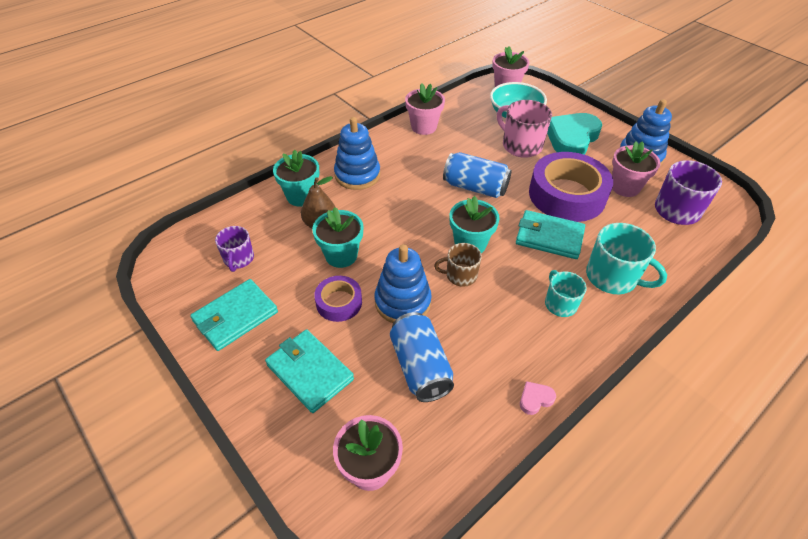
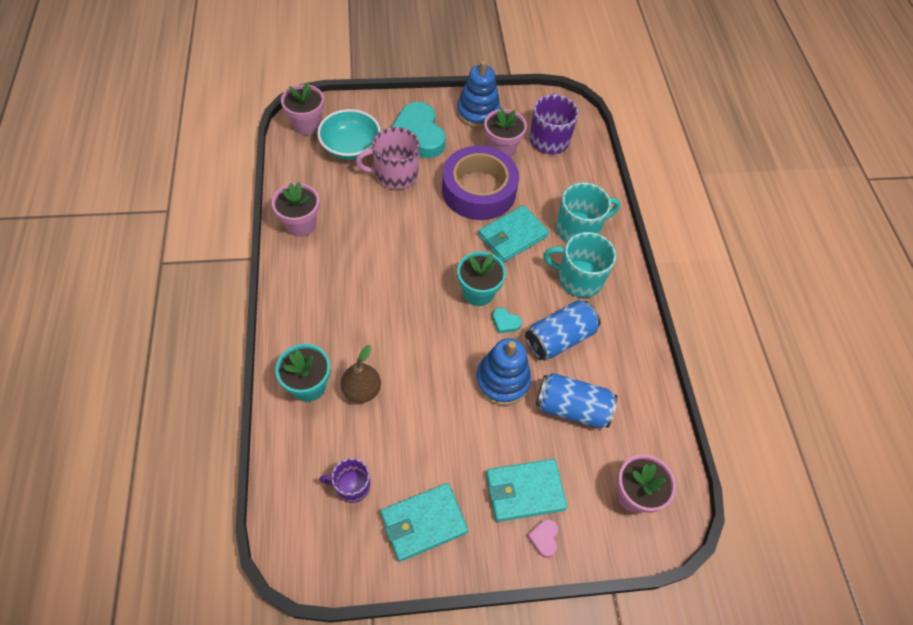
camera: 60 degrees left, 10 degrees up
turquoise wallet [190,279,278,351] -> turquoise wallet turned 75 degrees clockwise [381,483,468,562]
purple mug [215,226,254,272] -> purple mug turned 150 degrees clockwise [319,458,370,503]
turquoise flower pot [312,207,364,268] -> none
purple tape [314,276,362,322] -> none
blue stacking toy [334,117,380,190] -> none
brown mug [434,243,482,287] -> turquoise heart [492,308,522,333]
blue can [443,152,511,198] -> blue can moved to [525,300,601,360]
pink heart [520,381,556,415] -> pink heart moved to [527,519,558,558]
turquoise mug [545,270,587,317] -> turquoise mug [543,232,616,297], size x1.62

